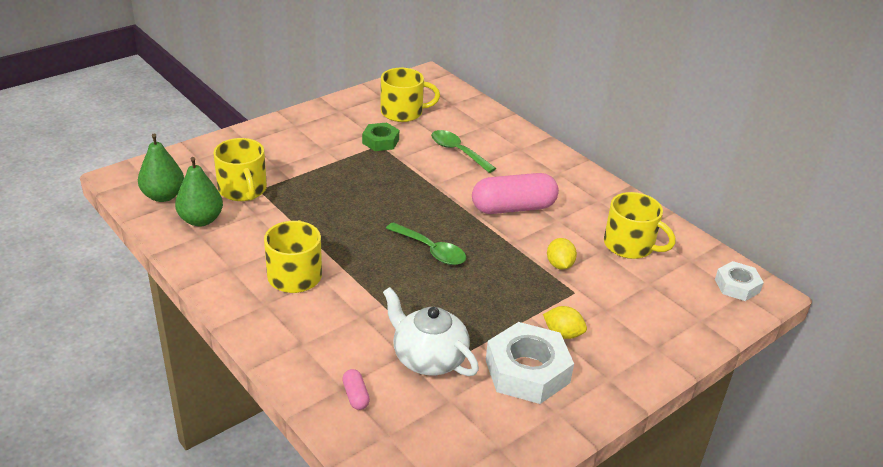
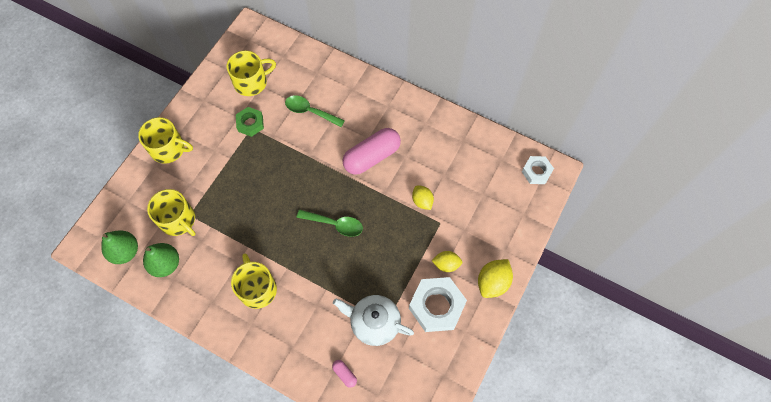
camera: 20 degrees left, 30 degrees up
yellow mug [604,192,676,259] -> yellow mug moved to [138,117,193,164]
none -> yellow lemon [478,259,513,298]

